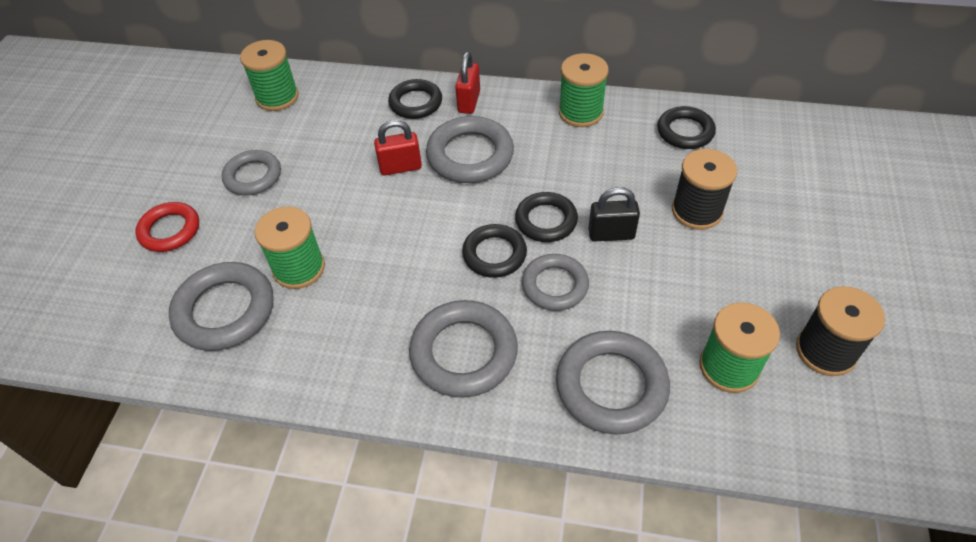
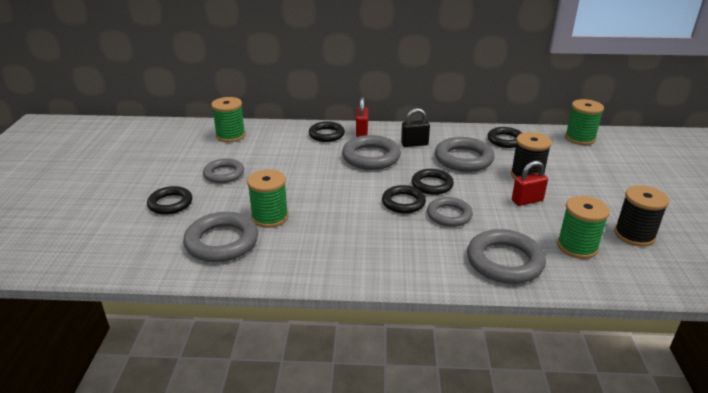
camera: 10 degrees left, 20 degrees down
red ring [135,202,199,252] -> black ring [147,186,192,215]
red padlock [374,120,422,176] -> red padlock moved to [512,161,548,206]
grey ring [409,300,518,398] -> grey ring moved to [435,137,495,172]
green spool [559,53,609,127] -> green spool moved to [565,99,604,145]
black padlock [588,187,640,242] -> black padlock moved to [401,108,430,147]

